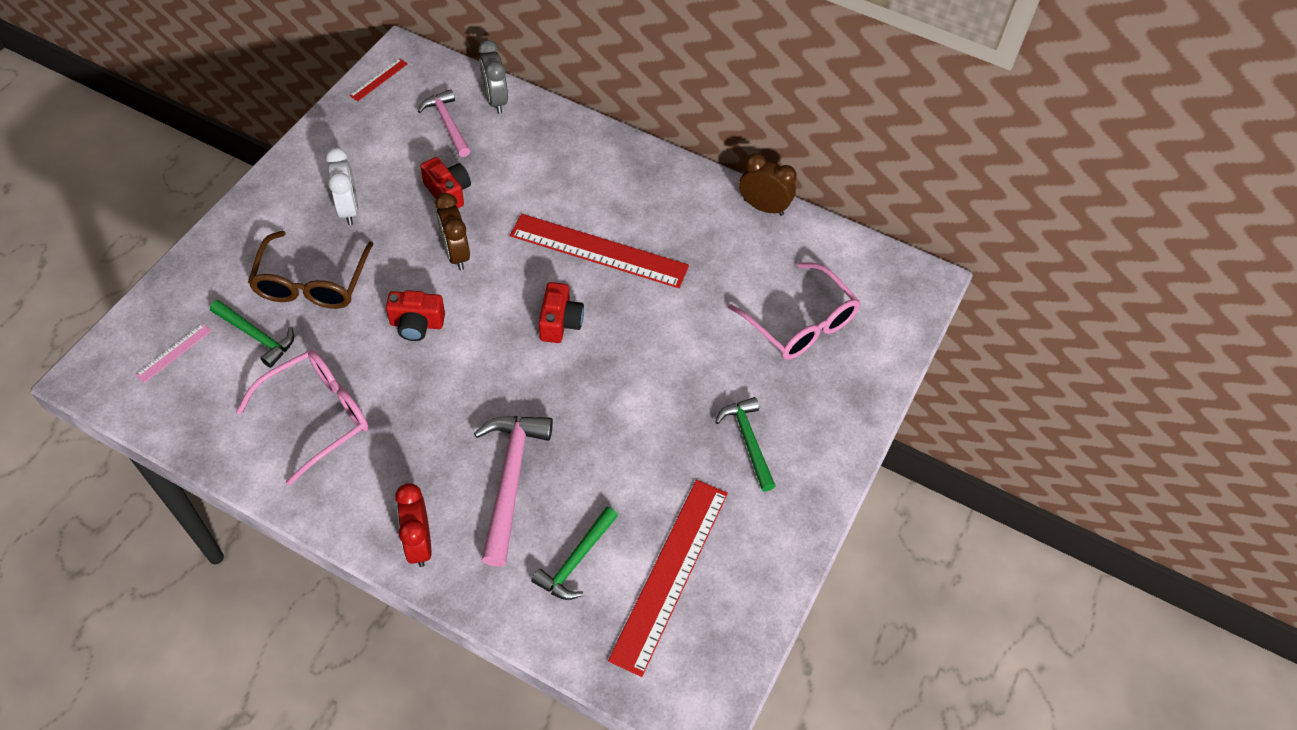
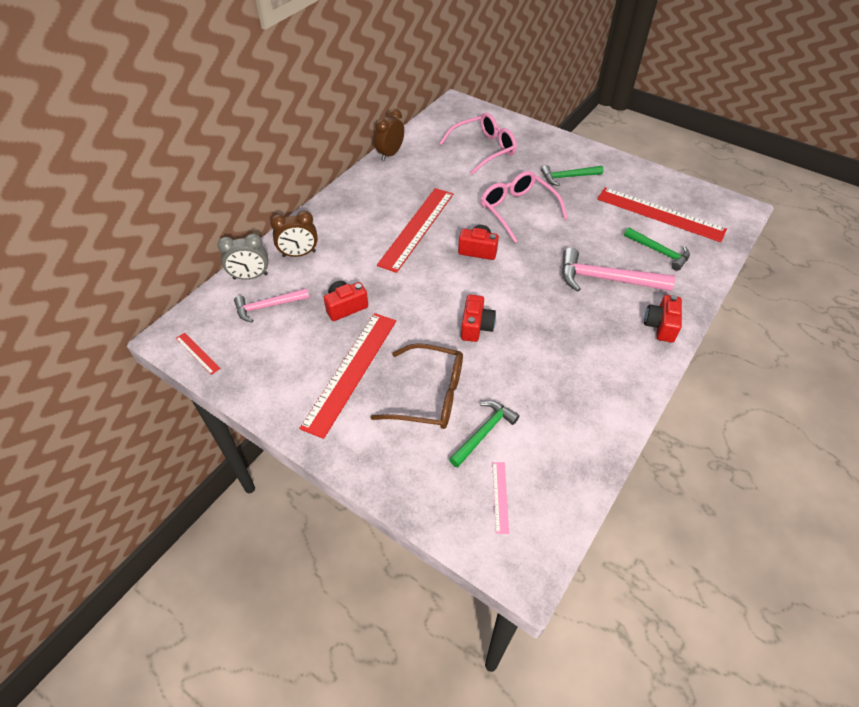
camera: 80 degrees left, 5 degrees down
pink ruler [135,323,212,383] -> pink ruler turned 45 degrees clockwise [492,462,509,534]
pink glasses [236,350,369,486] -> pink glasses moved to [481,171,568,243]
white clock [326,148,358,225] -> red ruler [299,313,396,439]
red clock [395,483,431,567] -> red camera [644,295,682,342]
brown clock [435,193,470,270] -> brown clock moved to [270,211,318,257]

